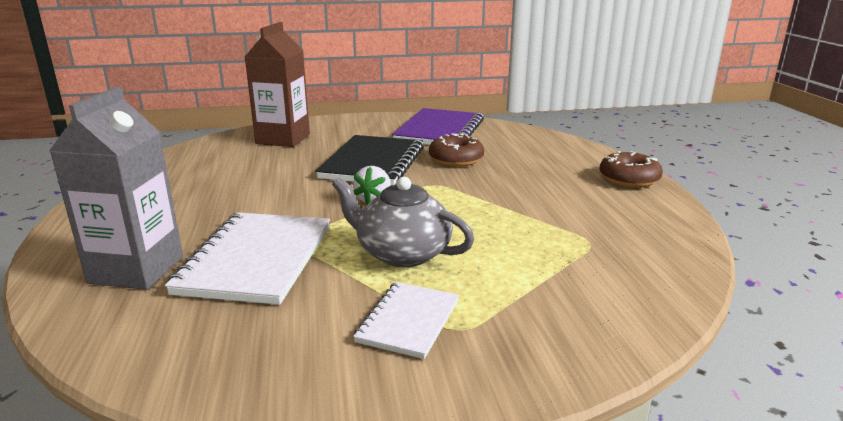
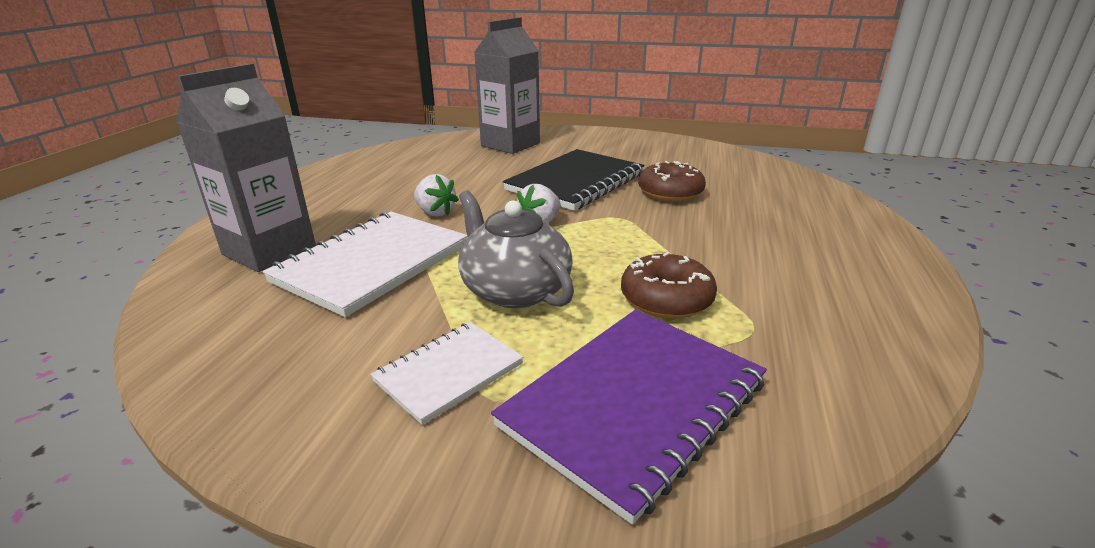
camera: 25 degrees right, 5 degrees up
brown carton [245,22,310,147] -> grey carton [474,17,540,154]
purple notebook [392,108,484,145] -> purple notebook moved to [491,310,767,525]
brown donut [599,151,663,188] -> brown donut moved to [621,252,717,319]
none -> white strawberry [414,174,459,216]

